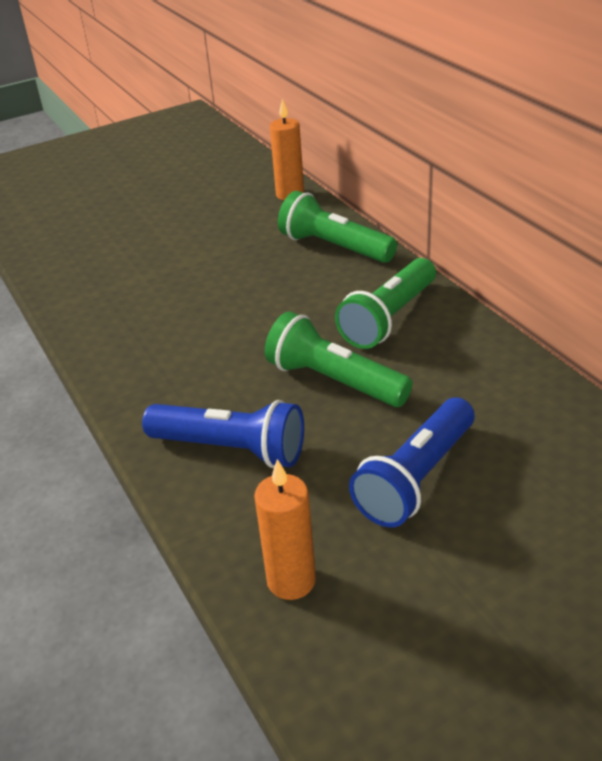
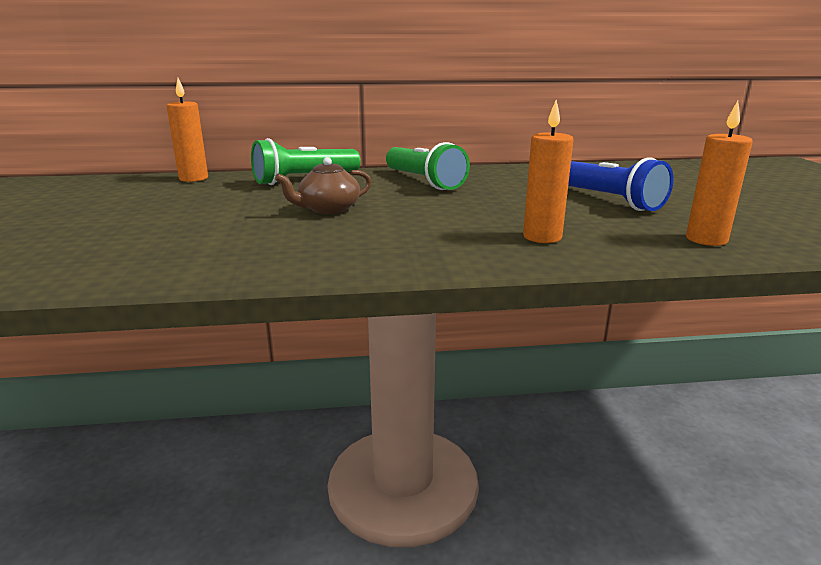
camera: 70 degrees left, 15 degrees down
blue flashlight [142,400,304,468] -> orange candle [523,100,574,243]
green flashlight [265,311,413,407] -> none
none -> brown teapot [275,157,371,214]

